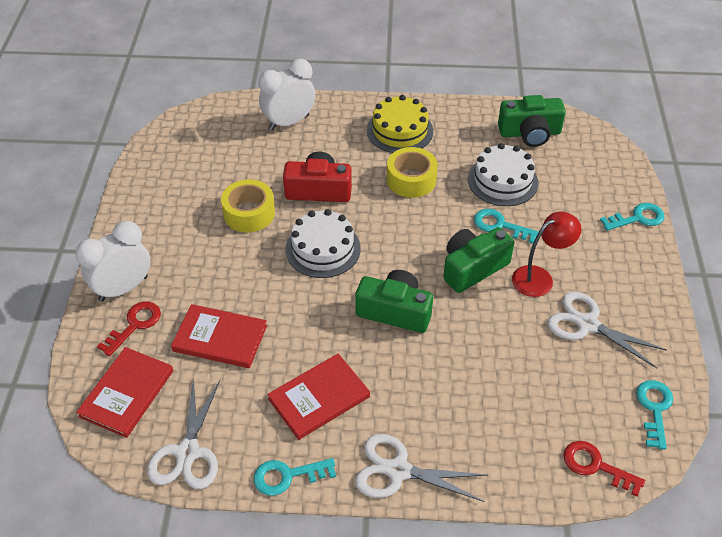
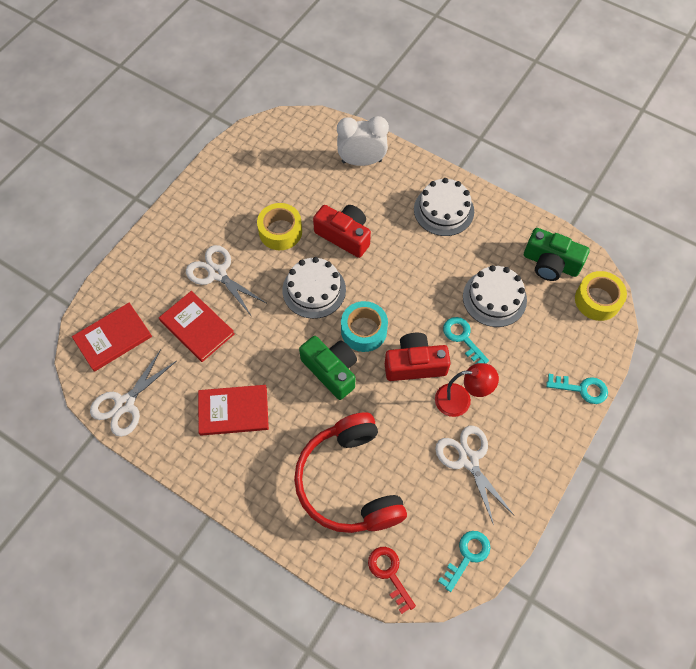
camera: 30 degrees right, 15 degrees up
white clock [75,221,150,302] -> none
red key [97,302,161,356] -> none
turquoise key [254,458,336,496] -> none
white scissors [355,434,487,502] -> white scissors moved to [186,245,266,315]
yellow cake [367,95,433,153] -> white cake [414,178,474,236]
yellow tape [387,147,438,198] -> yellow tape moved to [575,271,627,321]
green camera [443,227,514,293] -> red camera [385,333,451,381]
none -> red headphones [294,412,407,533]
none -> turquoise tape [341,301,388,352]

